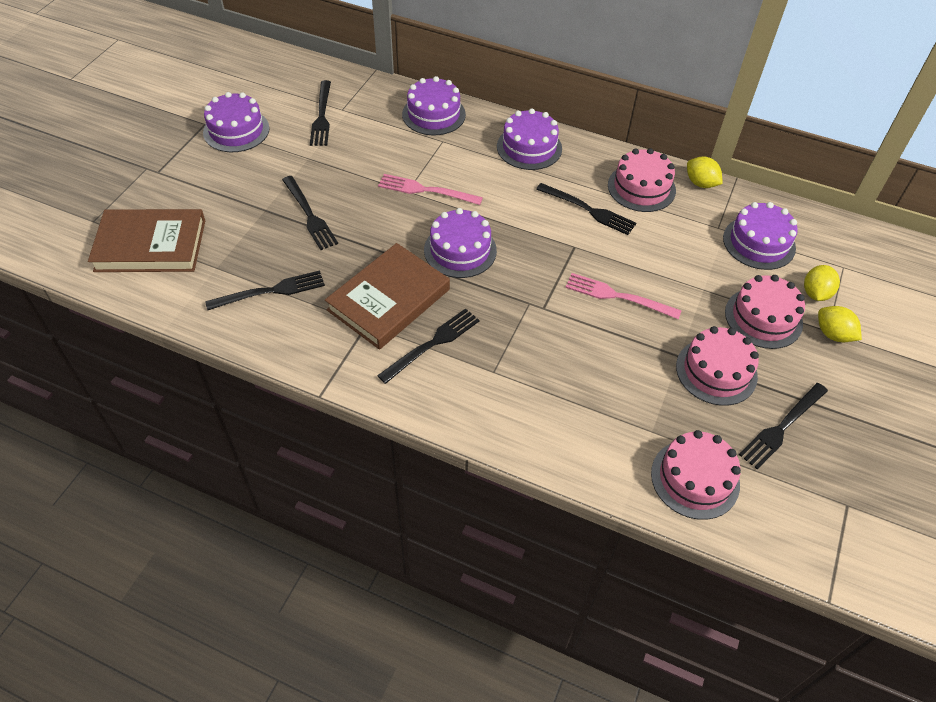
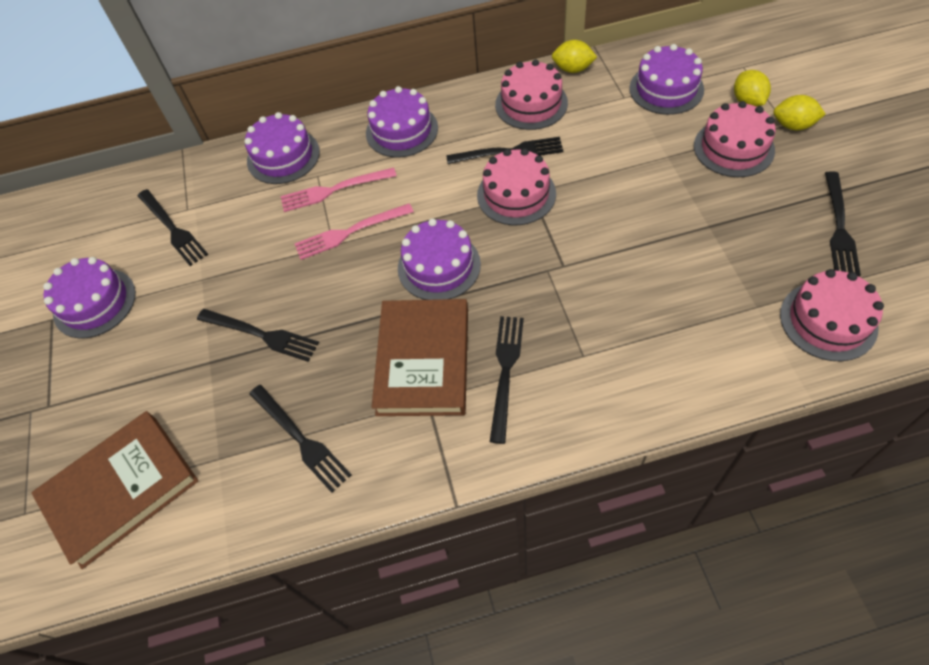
camera: 30 degrees left, 5 degrees up
black fork [205,271,325,310] -> black fork turned 105 degrees clockwise [249,385,351,493]
pink fork [565,273,682,319] -> pink fork moved to [280,167,397,212]
pink cake [676,326,759,406] -> pink cake moved to [477,148,556,225]

